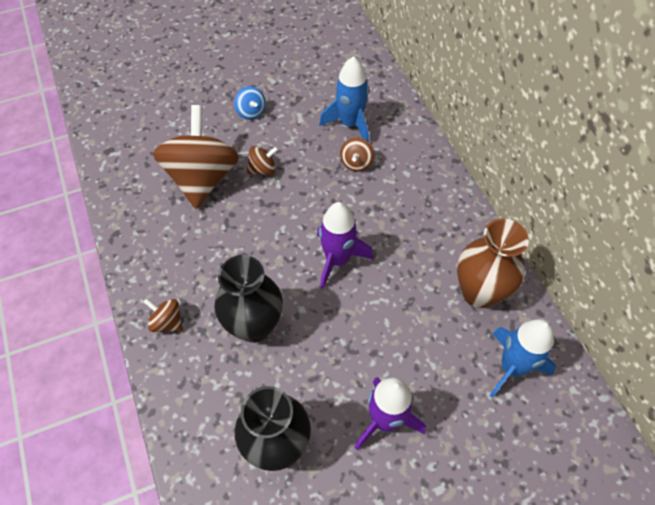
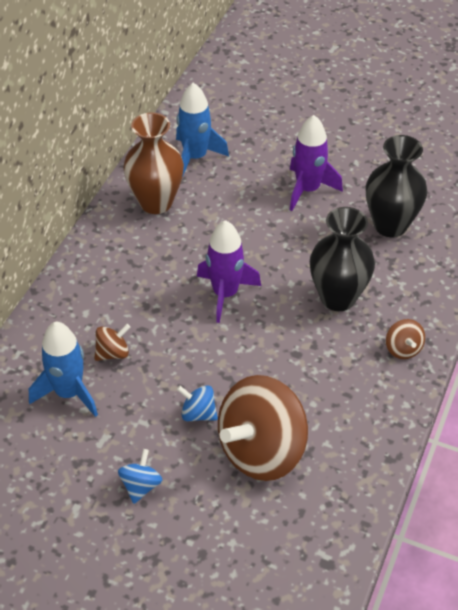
camera: 135 degrees left, 10 degrees down
brown spinning top [247,146,279,175] -> blue spinning top [177,385,218,421]

